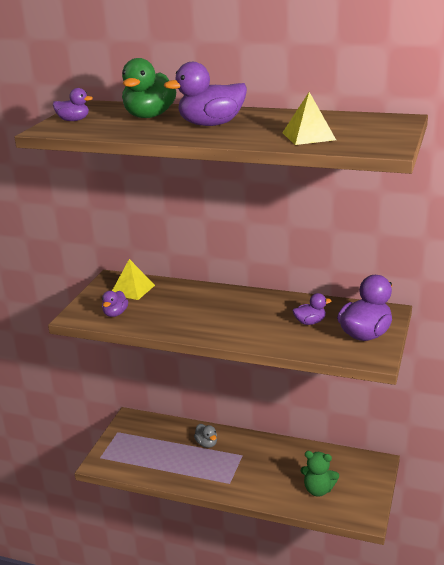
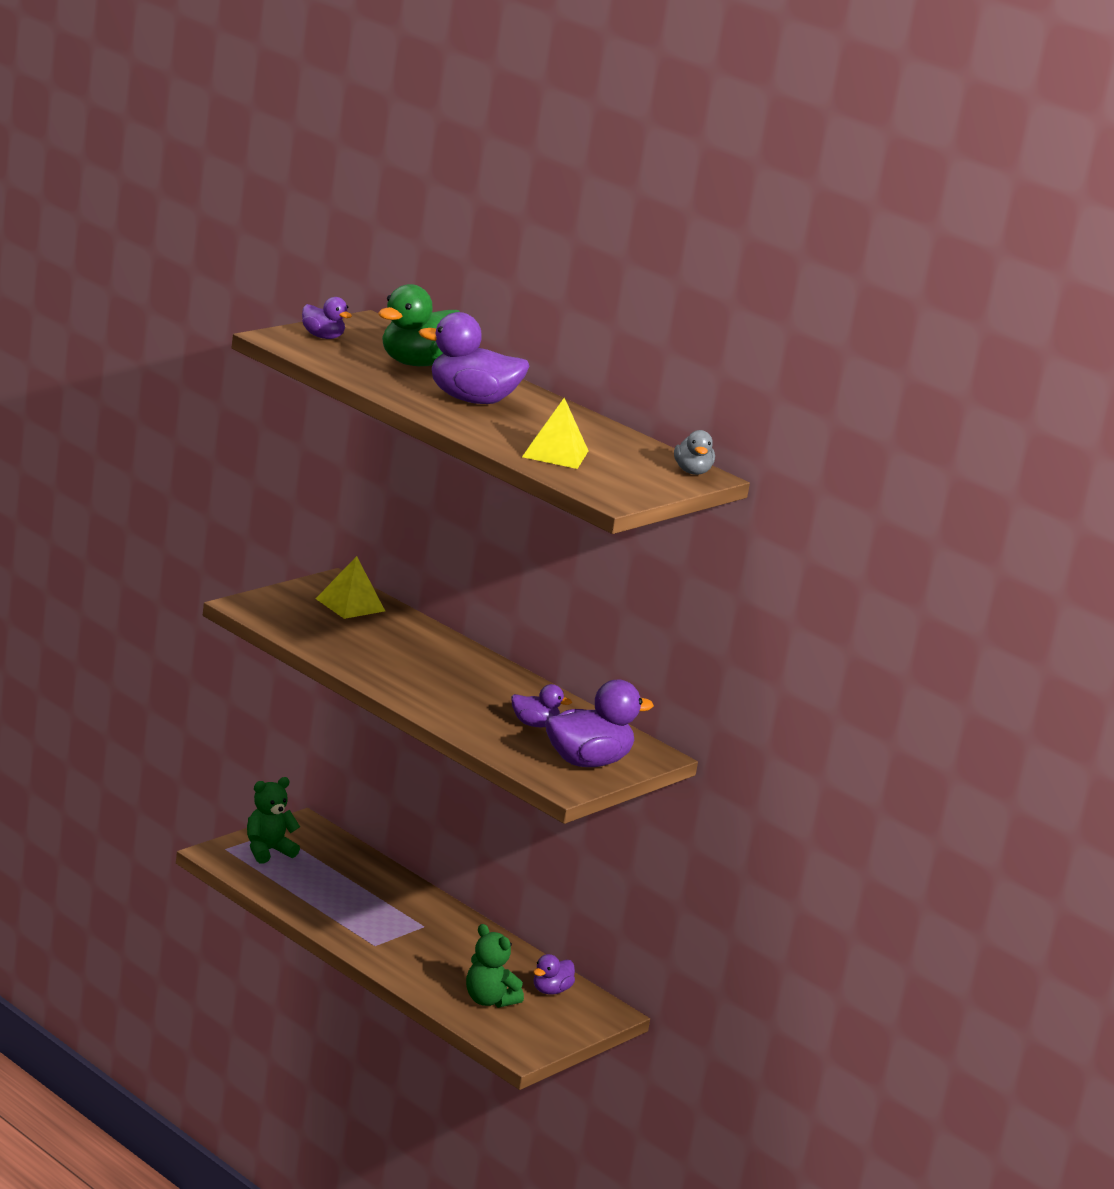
camera: 20 degrees right, 5 degrees down
purple duck [102,291,128,317] -> purple duck moved to [533,954,575,995]
grey duck [194,424,217,448] -> grey duck moved to [674,430,715,475]
none -> green teddy bear [247,777,300,864]

